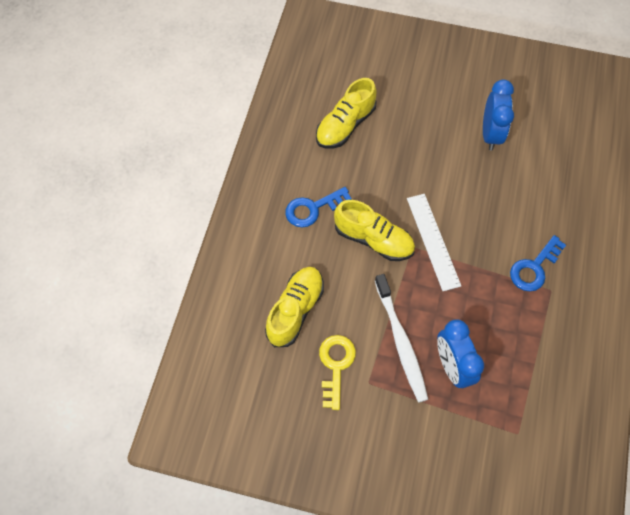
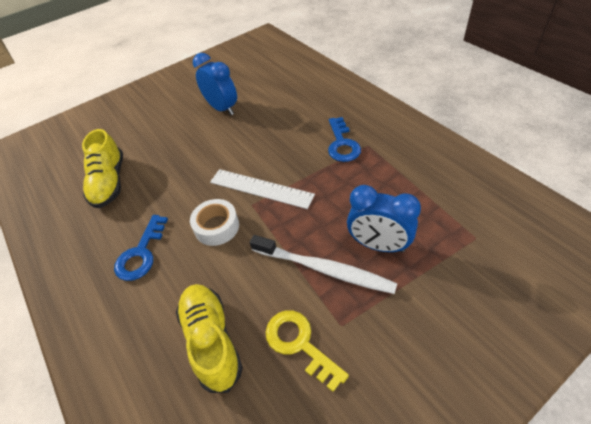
camera: 45 degrees left, 15 degrees down
yellow shoe [334,200,415,261] -> white tape [190,199,239,246]

